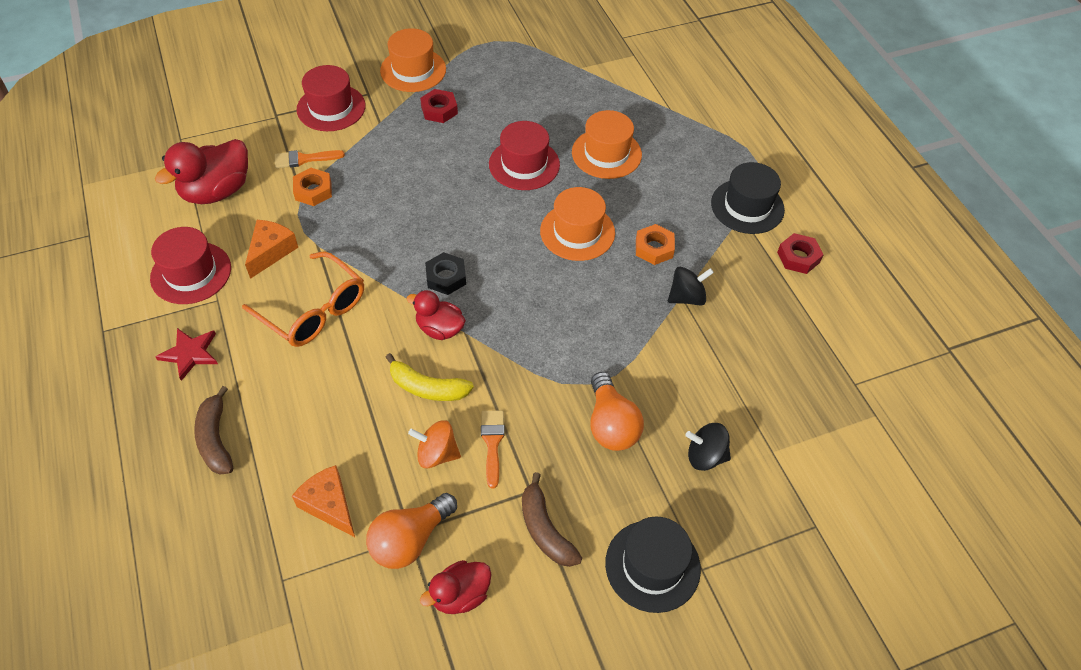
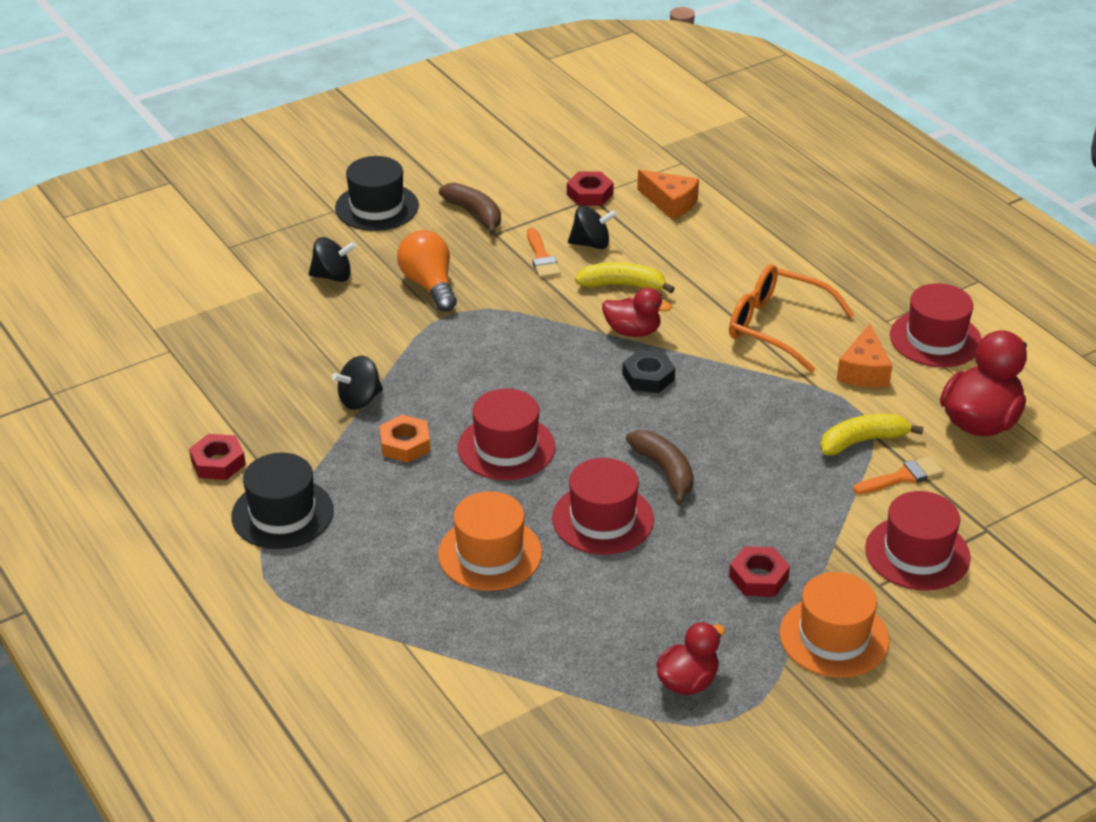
camera: 170 degrees right, 15 degrees down
red star [155,328,218,381] -> none
brown banana [194,386,233,475] -> brown banana moved to [626,430,694,505]
orange nut [293,168,332,206] -> yellow banana [820,414,924,455]
orange light bulb [366,493,457,569] -> red nut [567,171,614,206]
orange spinning top [408,420,461,468] -> black spinning top [568,205,617,249]
red duck [420,560,492,614] -> red duck moved to [657,622,725,695]
orange hat [540,187,615,261] -> red hat [458,389,555,480]

